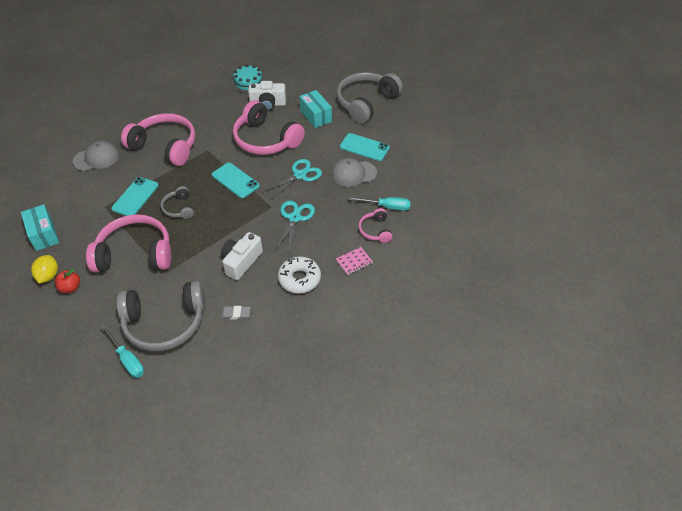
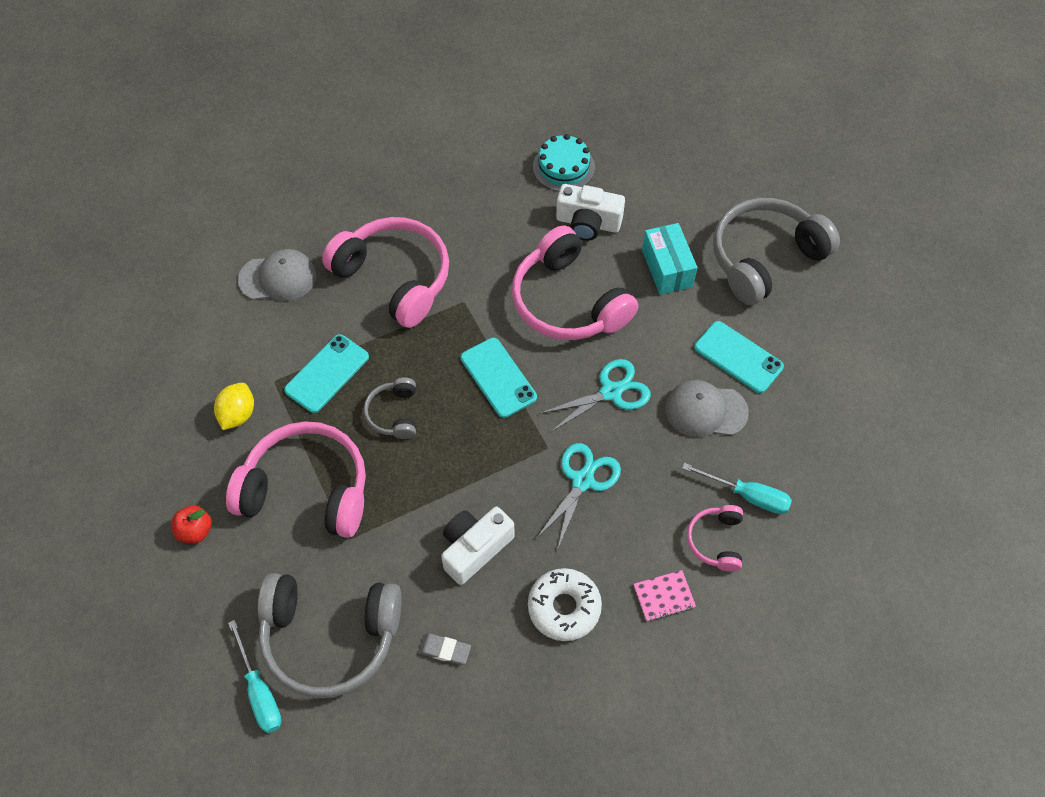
camera: 15 degrees right, 10 degrees up
turquoise box [21,204,59,251] -> none
yellow lemon [31,255,58,283] -> yellow lemon moved to [214,383,254,430]

